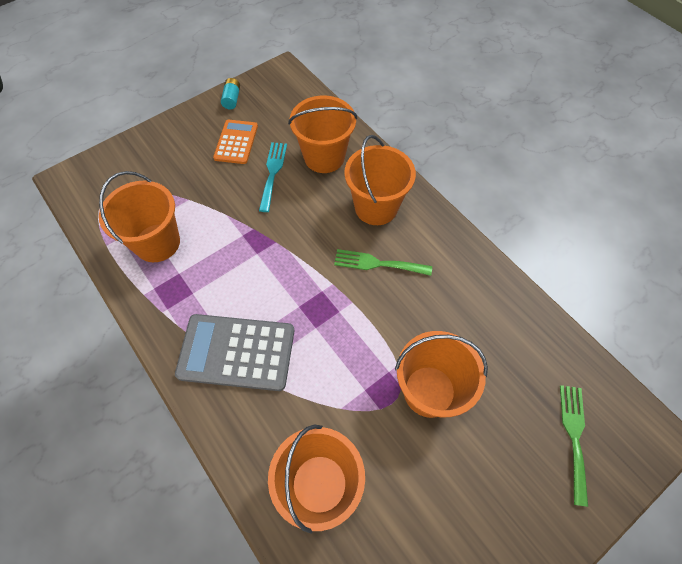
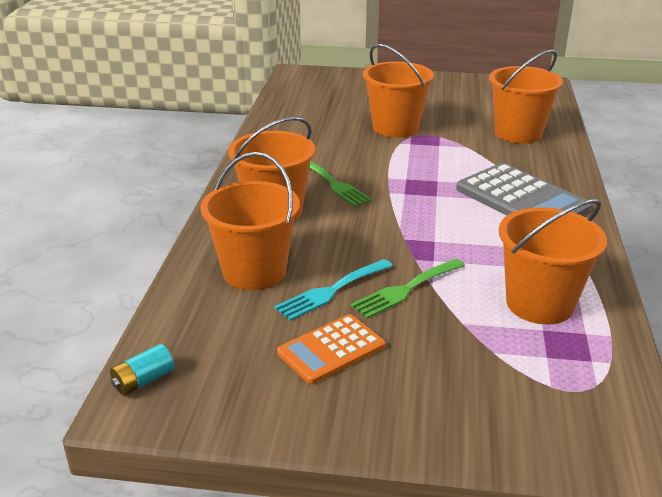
camera: 135 degrees left, 30 degrees down
turquoise battery [221,78,240,109] -> turquoise battery moved to [110,344,174,396]
green fork [560,385,588,507] -> green fork moved to [350,259,465,319]

